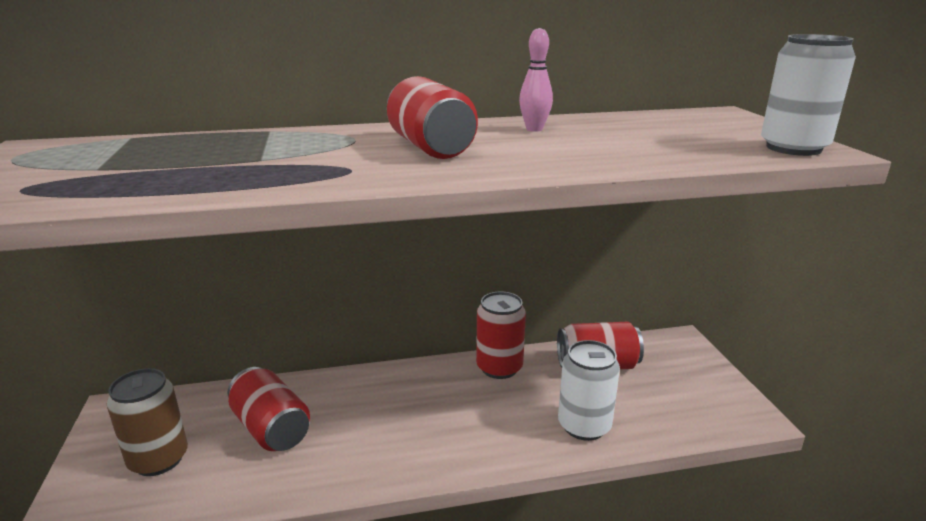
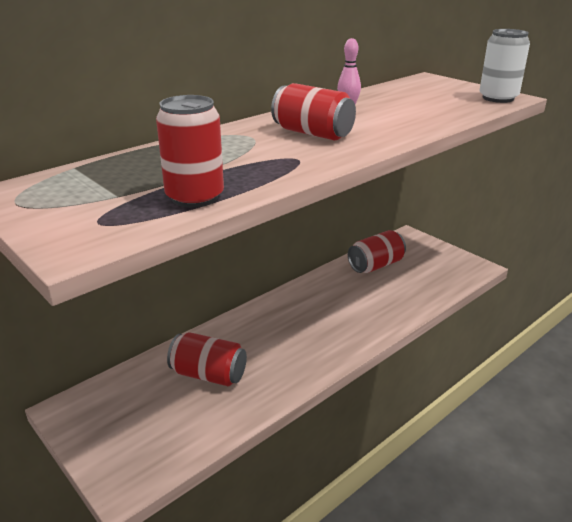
camera: 30 degrees left, 5 degrees up
brown can [107,368,188,476] -> none
red can [476,291,526,379] -> red can moved to [156,95,224,208]
white can [558,340,620,441] -> none

